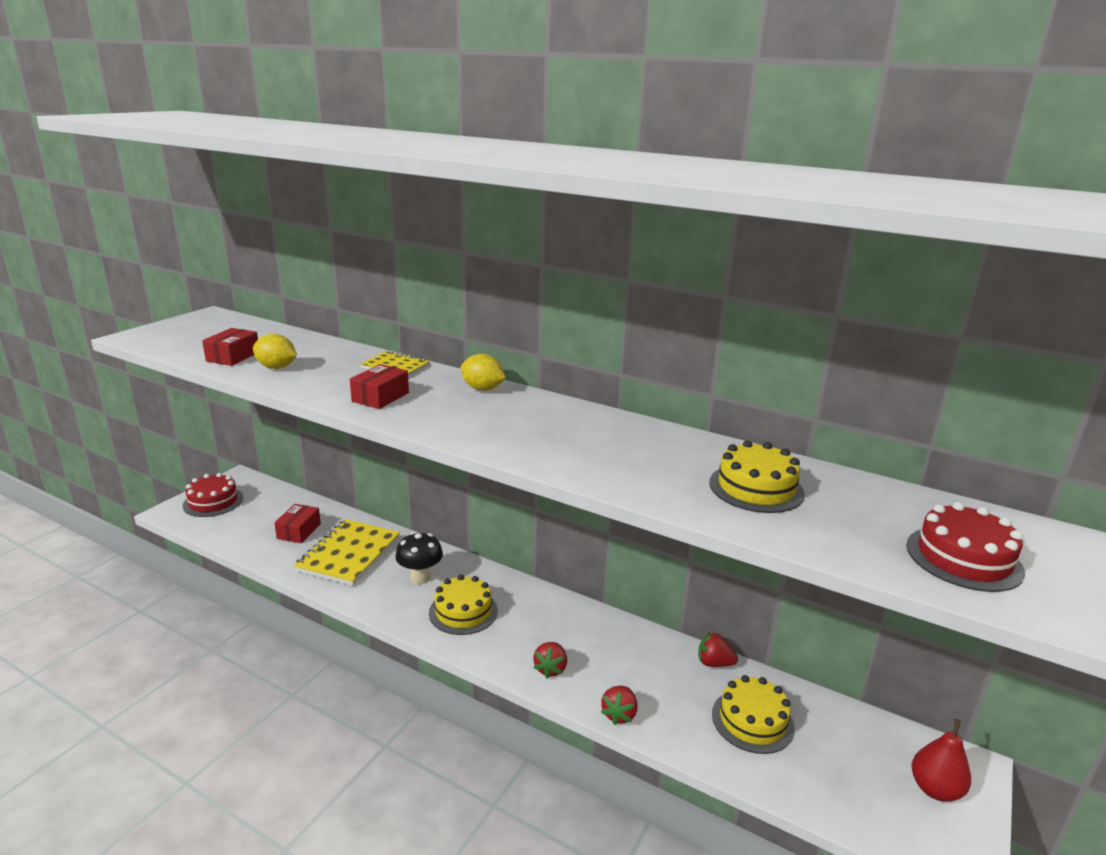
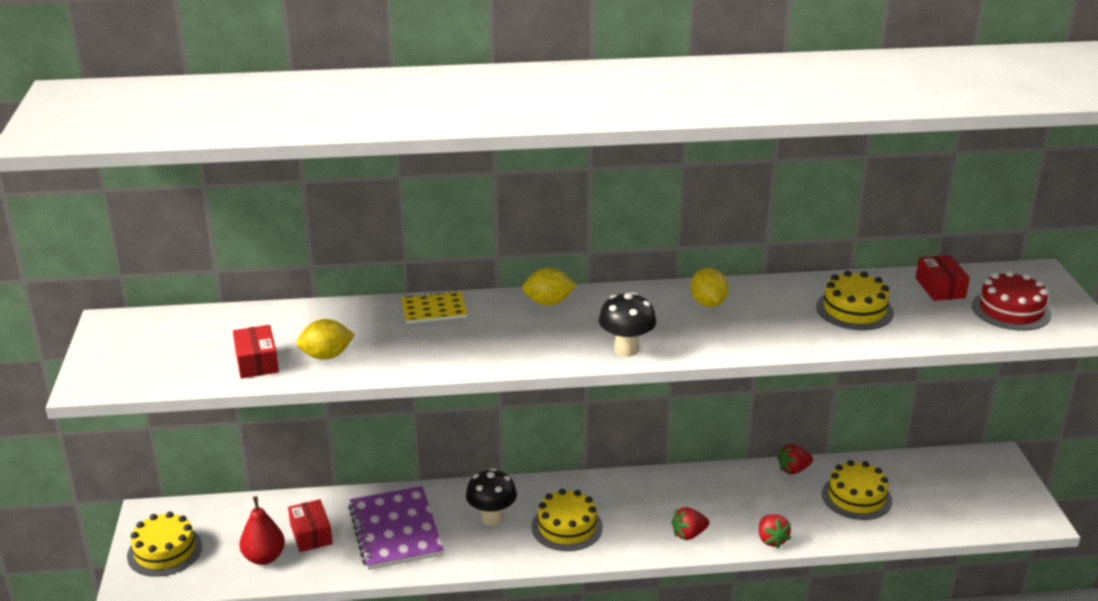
camera: 35 degrees left, 5 degrees up
red cake [183,473,243,517] -> yellow cake [127,512,202,577]
yellow notebook [294,519,400,586] -> purple notebook [348,486,444,570]
red box [350,364,409,409] -> red box moved to [916,255,970,301]
red strawberry [533,642,567,679] -> red strawberry turned 90 degrees clockwise [671,507,709,540]
red pear [911,719,971,802] -> red pear moved to [240,496,285,565]
none -> black mushroom [599,292,657,357]
none -> yellow lemon [690,268,729,307]

